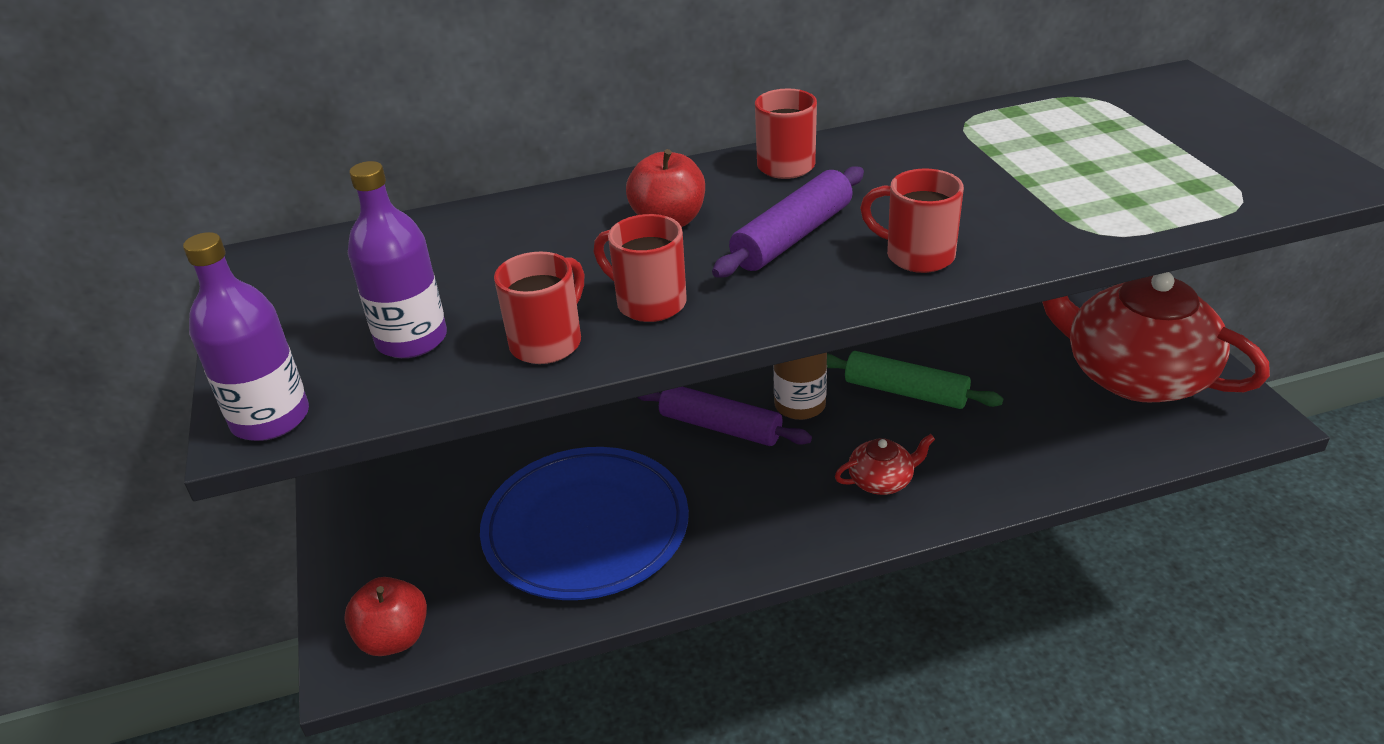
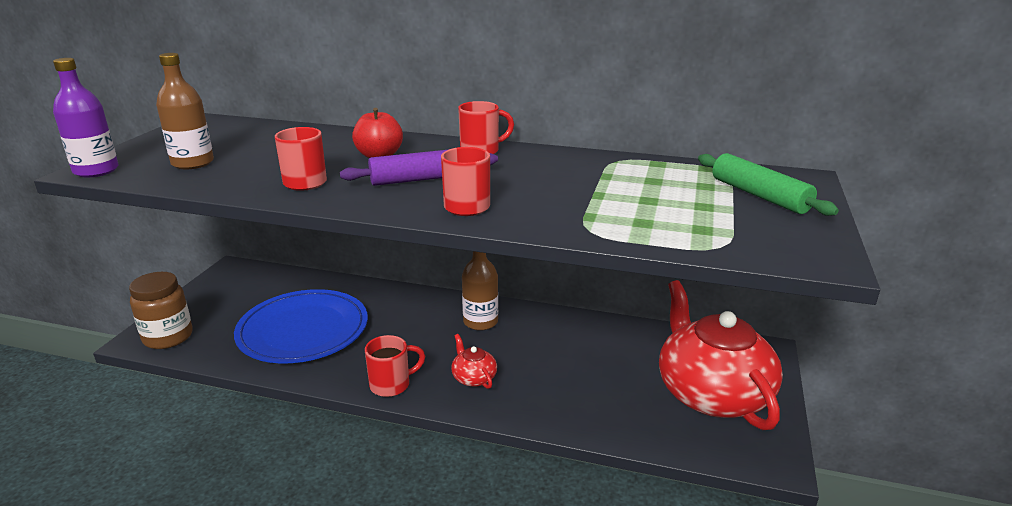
camera: 30 degrees right, 10 degrees down
red apple [344,577,427,656] -> brown jar [129,272,193,349]
purple bottle [348,161,447,358] -> brown bottle [156,53,214,169]
red mug [494,251,584,364] -> red mug moved to [365,335,425,397]
purple rolling pin [638,387,812,446] -> none
green rolling pin [827,351,1003,409] -> green rolling pin moved to [698,153,839,216]
red teapot [835,434,935,495] -> red teapot turned 135 degrees counterclockwise [451,334,497,389]

